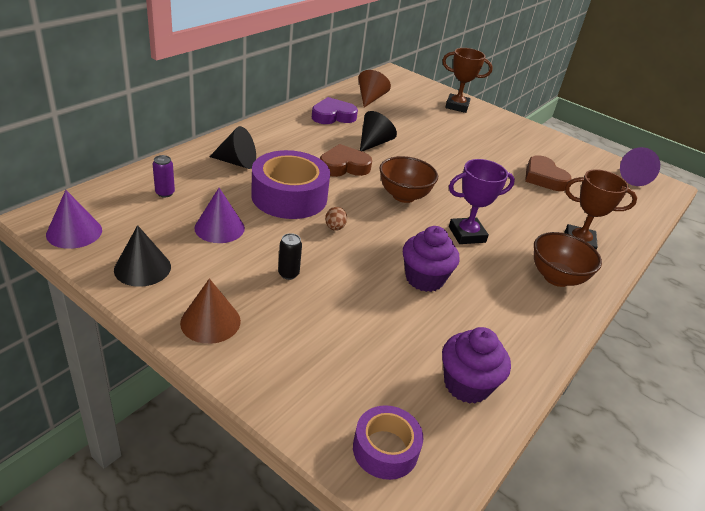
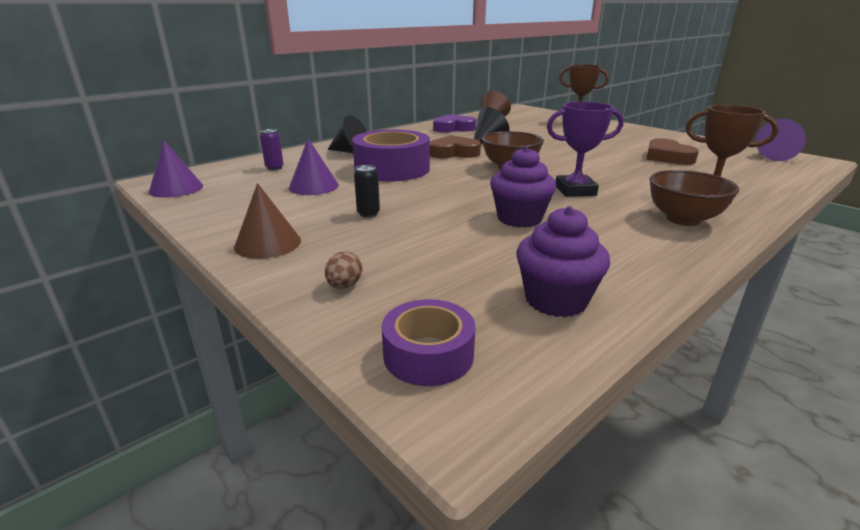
camera: 15 degrees right, 10 degrees down
black cone [114,225,171,287] -> none
brown egg [325,207,347,231] -> brown egg moved to [325,251,362,289]

